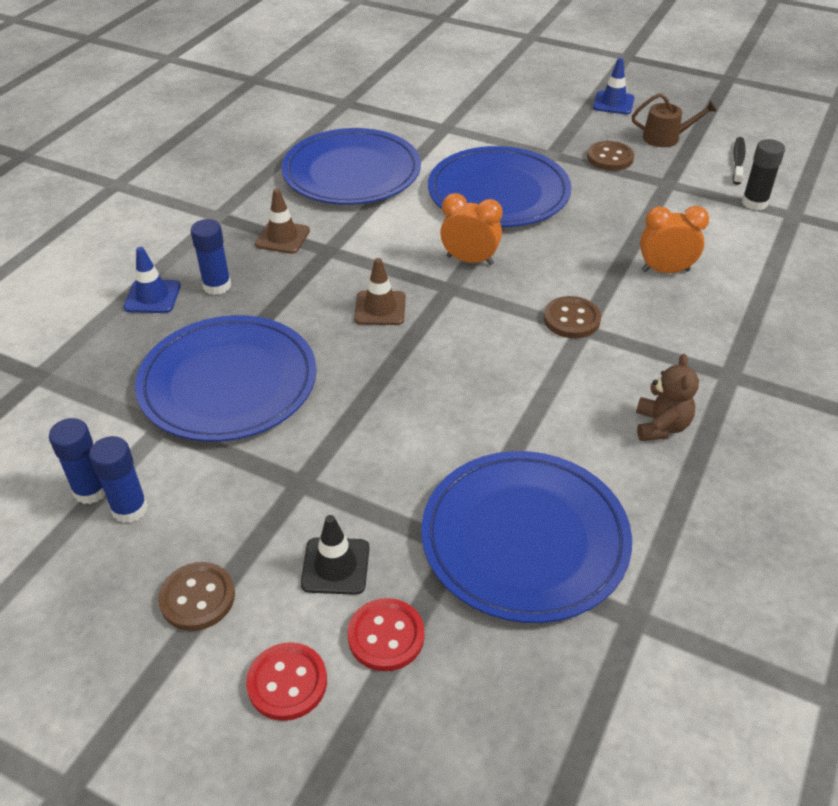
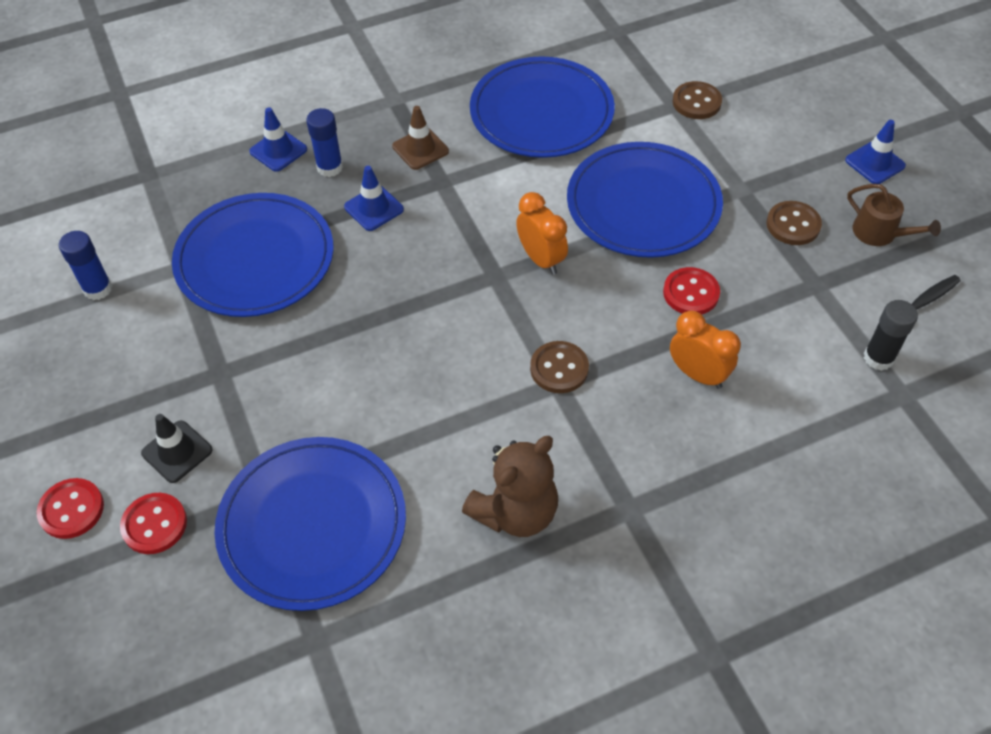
camera: 40 degrees right, 10 degrees up
blue glue stick [89,436,148,523] -> none
brown button [158,562,235,631] -> brown button moved to [672,81,722,119]
brown traffic cone [354,258,406,325] -> none
brown teddy bear [636,354,699,441] -> brown teddy bear [462,436,558,537], size x1.55
none -> blue traffic cone [344,166,404,231]
none -> red button [663,267,720,314]

